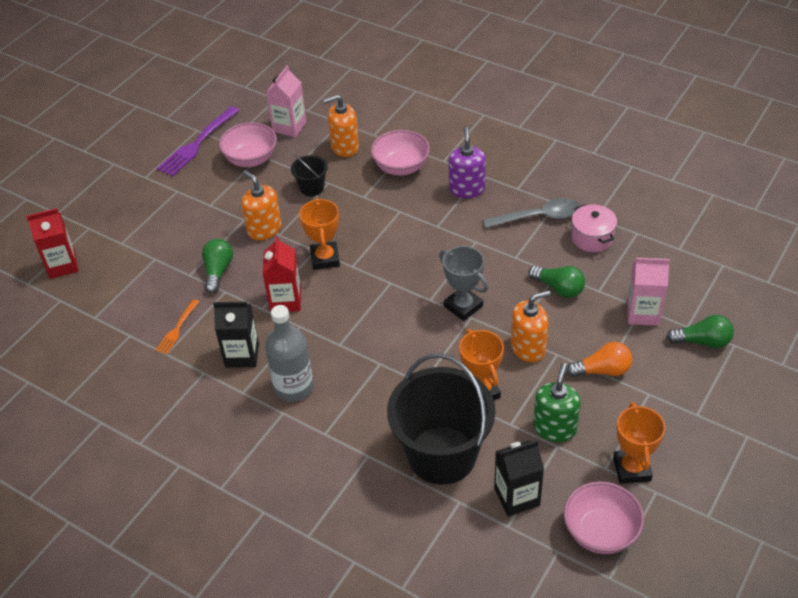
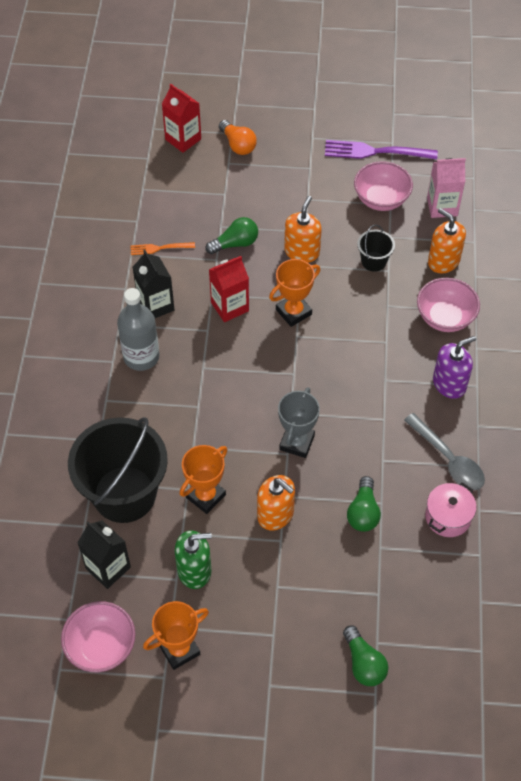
camera: 60 degrees right, 10 degrees up
orange light bulb [566,342,632,377] -> orange light bulb moved to [219,120,257,155]
pink carton [627,258,670,326] -> none

